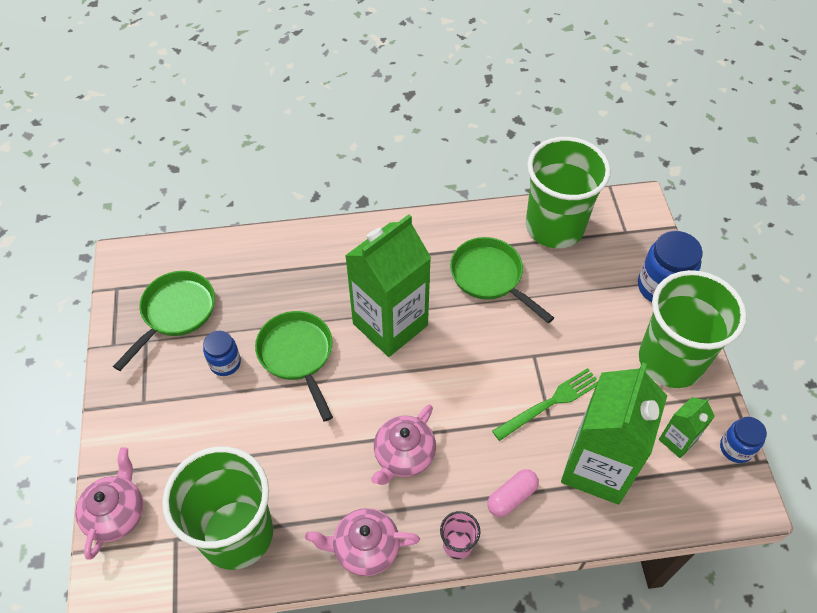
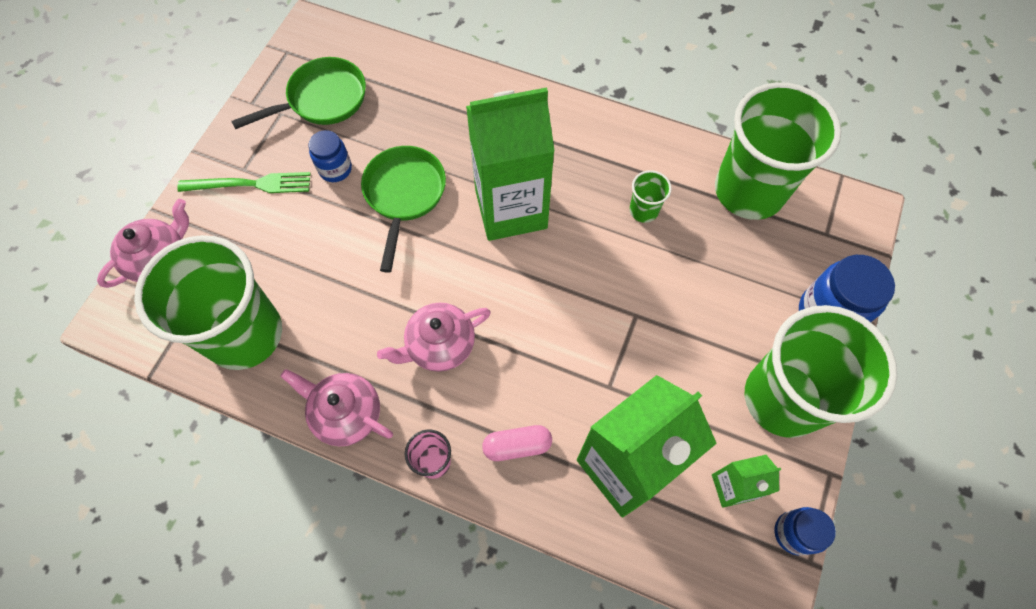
camera: 30 degrees right, 10 degrees up
green pan [450,237,554,323] -> green cup [630,170,672,223]
green fork [492,368,598,441] -> green fork moved to [177,172,311,193]

